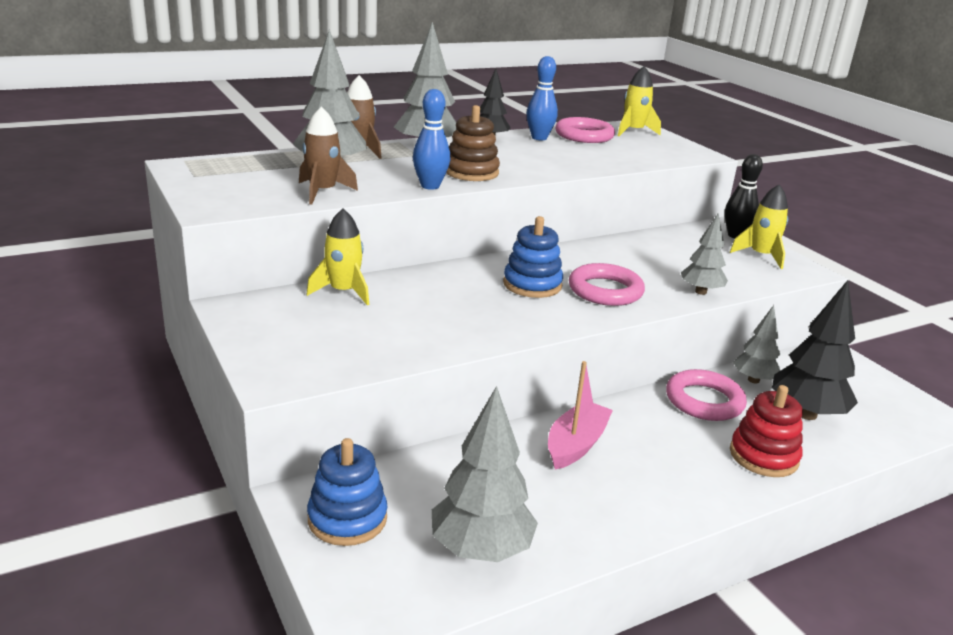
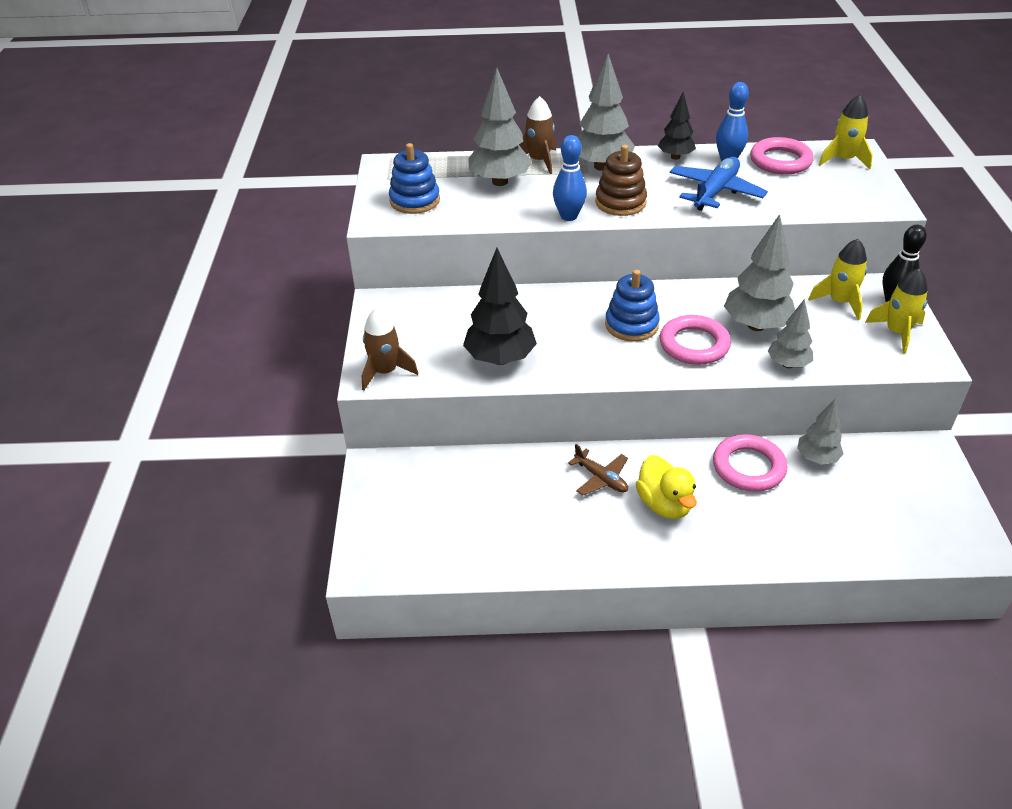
camera: 30 degrees right, 15 degrees up
brown rocket [299,107,358,204] -> brown rocket moved to [362,308,418,390]
yellow rocket [306,209,369,305] -> yellow rocket moved to [808,239,867,320]
blue stacking toy [307,438,387,546] -> blue stacking toy moved to [389,143,440,214]
grey tree [432,386,538,562] -> grey tree moved to [724,214,795,331]
pink boat [548,361,613,470] -> brown plane [568,444,628,496]
red stacking toy [730,385,803,477] -> none
black tree [772,280,858,420] -> black tree moved to [463,248,537,365]
none -> yellow duck [636,455,697,519]
none -> blue plane [670,157,768,211]

